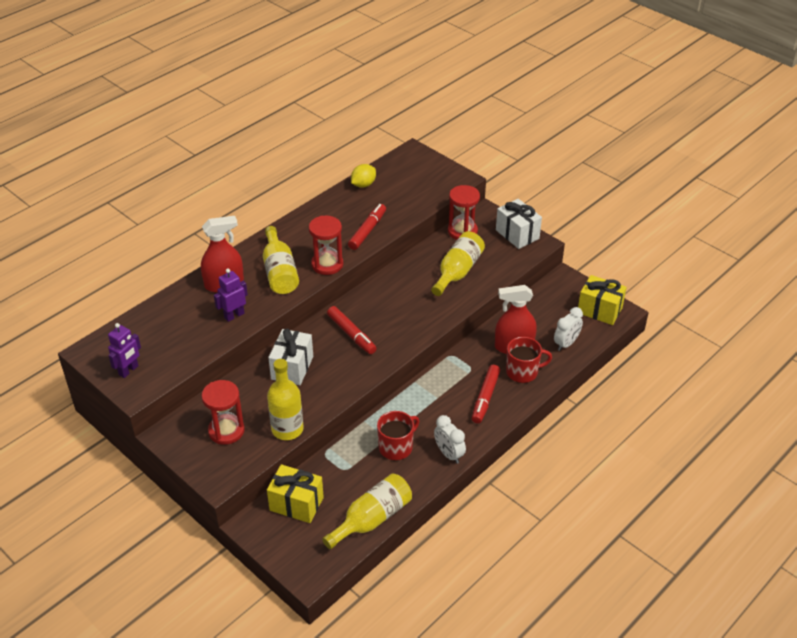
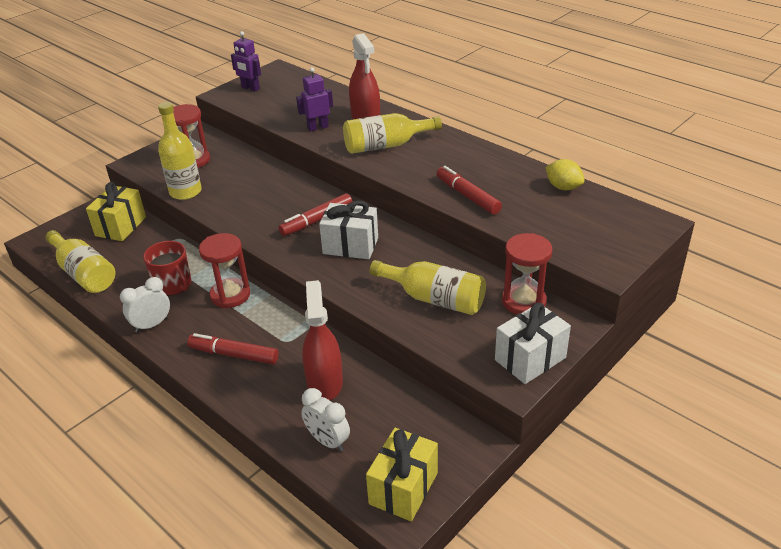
camera: 90 degrees right, 5 degrees down
purple robot [214,268,248,322] -> purple robot turned 75 degrees counterclockwise [296,67,333,132]
white gift [268,328,313,385] -> white gift moved to [319,201,378,259]
red hourglass [309,216,343,275] -> red hourglass moved to [199,233,250,308]
red marker [348,204,386,250] -> red marker turned 150 degrees counterclockwise [437,166,502,215]
red mug [506,337,552,383] -> none

